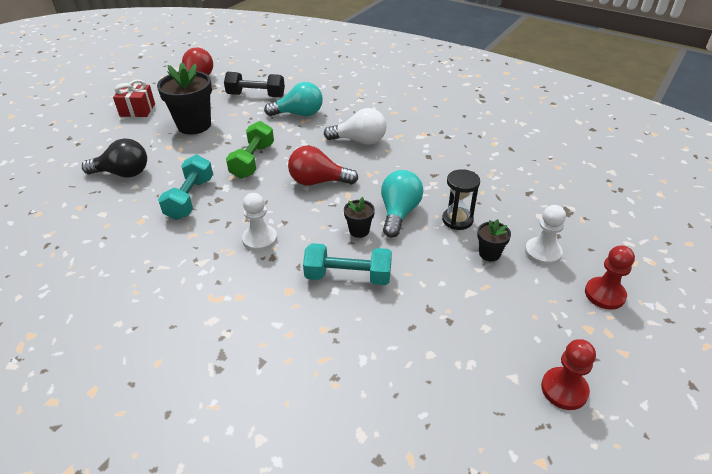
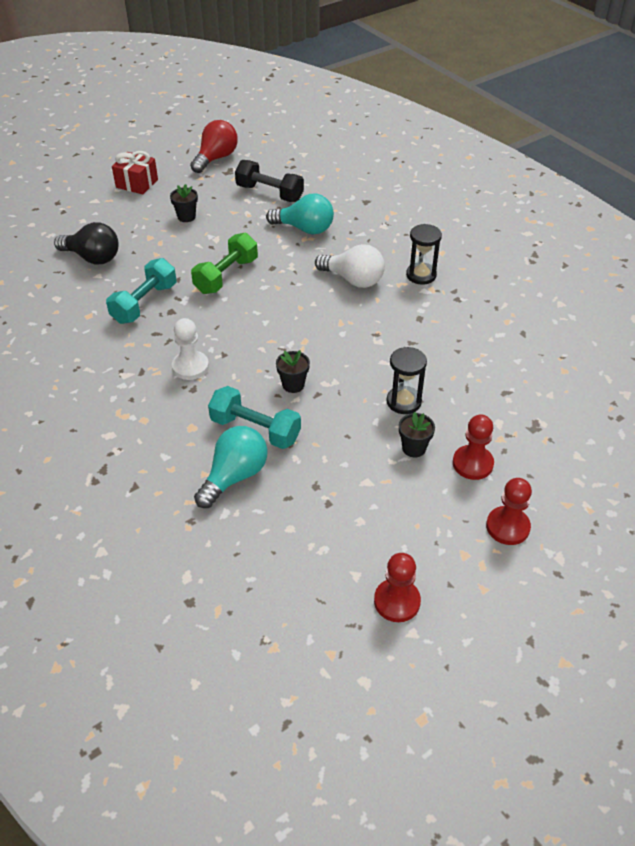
camera: 20 degrees right, 5 degrees up
black flower pot [157,63,212,134] -> black flower pot [170,184,198,222], size x0.47
red light bulb [288,146,358,185] -> none
turquoise light bulb [381,170,423,238] -> turquoise light bulb moved to [194,426,268,508]
white pawn [525,205,566,266] -> red pawn [453,414,494,480]
none -> black hourglass [406,224,442,285]

